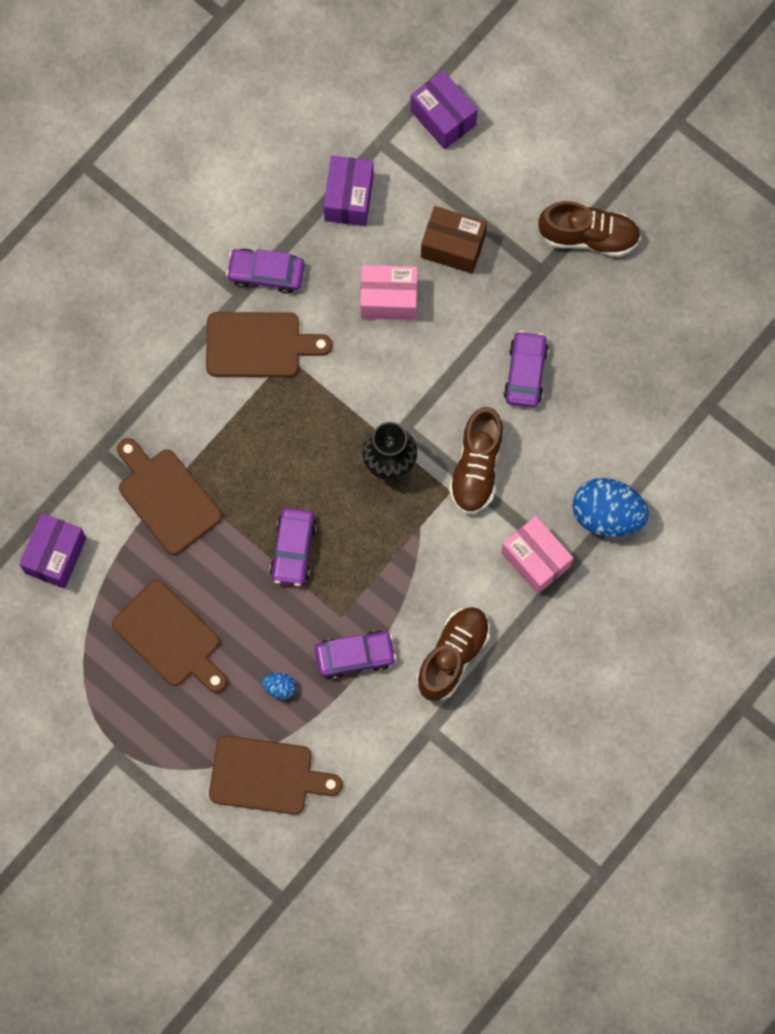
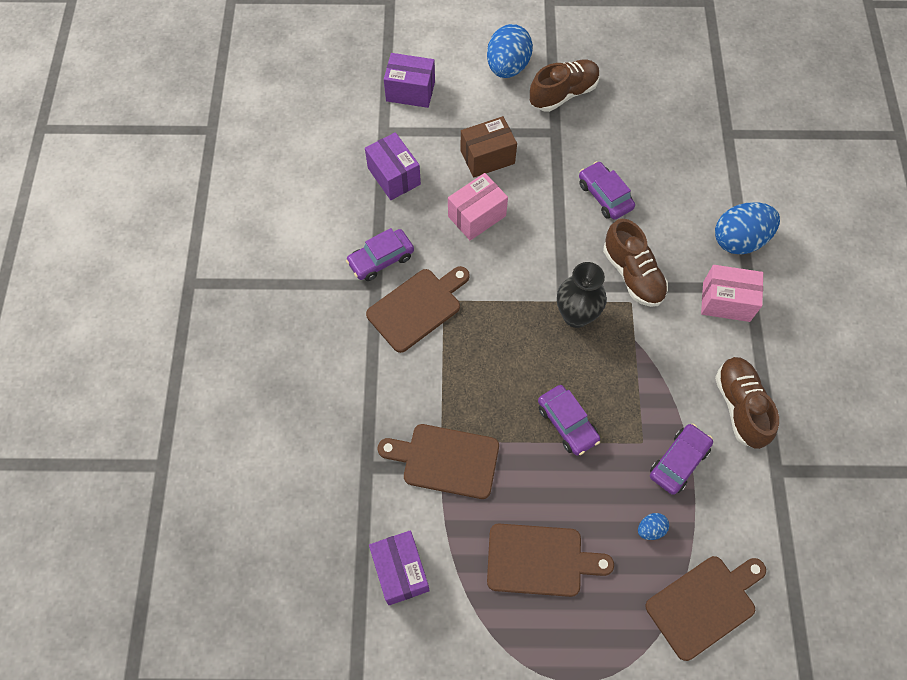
camera: 40 degrees left, 10 degrees down
none -> blue egg [487,24,533,78]

